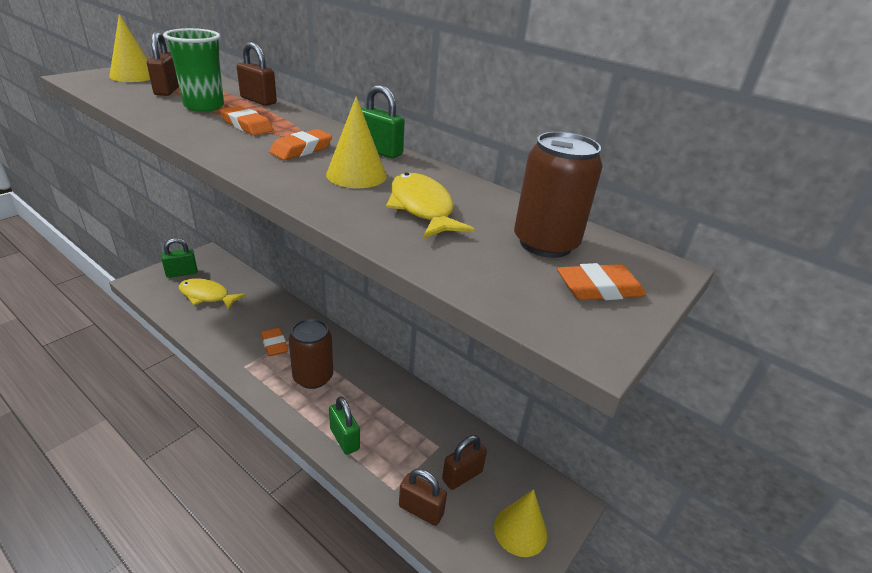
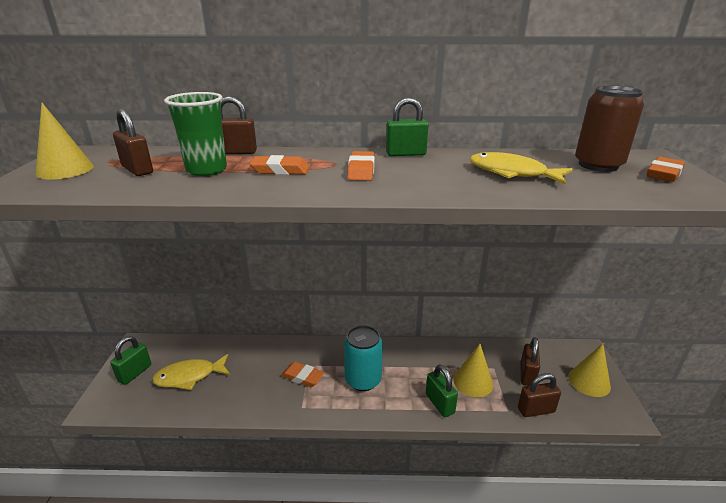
camera: 35 degrees left, 5 degrees down
brown can [289,319,333,389] -> turquoise can [344,325,383,391]
yellow cone [326,96,387,188] -> yellow cone moved to [454,344,493,397]
green padlock [329,396,360,455] -> green padlock turned 45 degrees clockwise [426,364,458,417]

